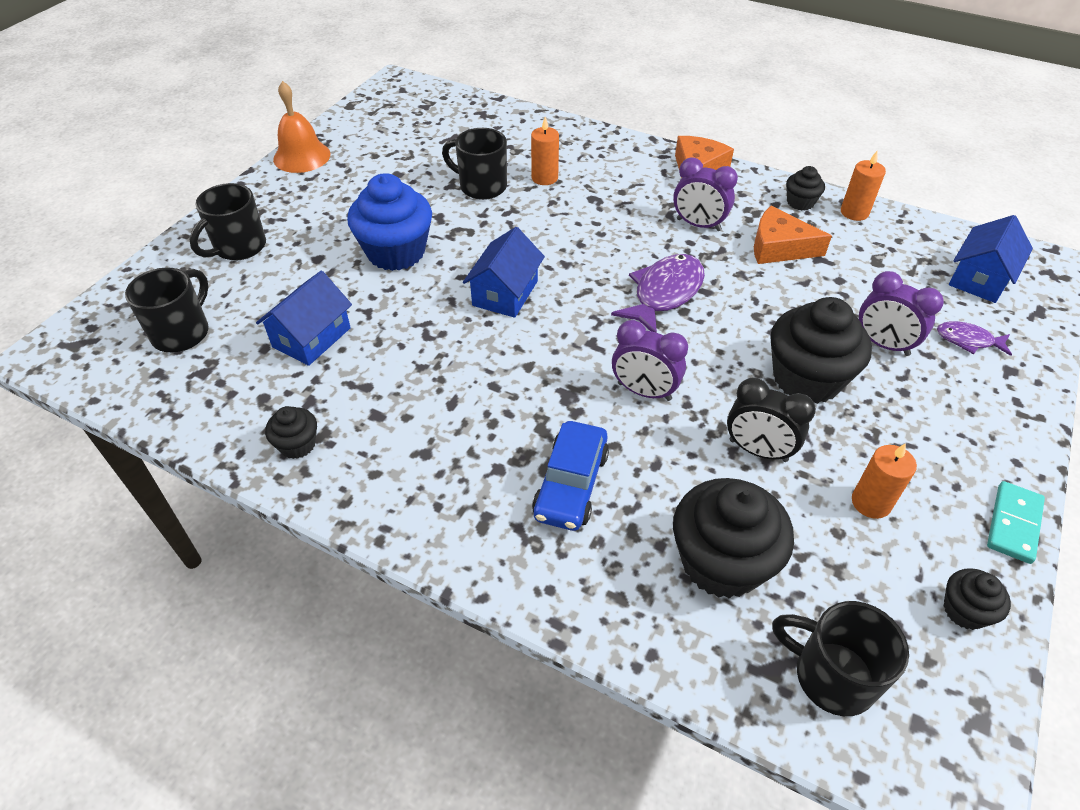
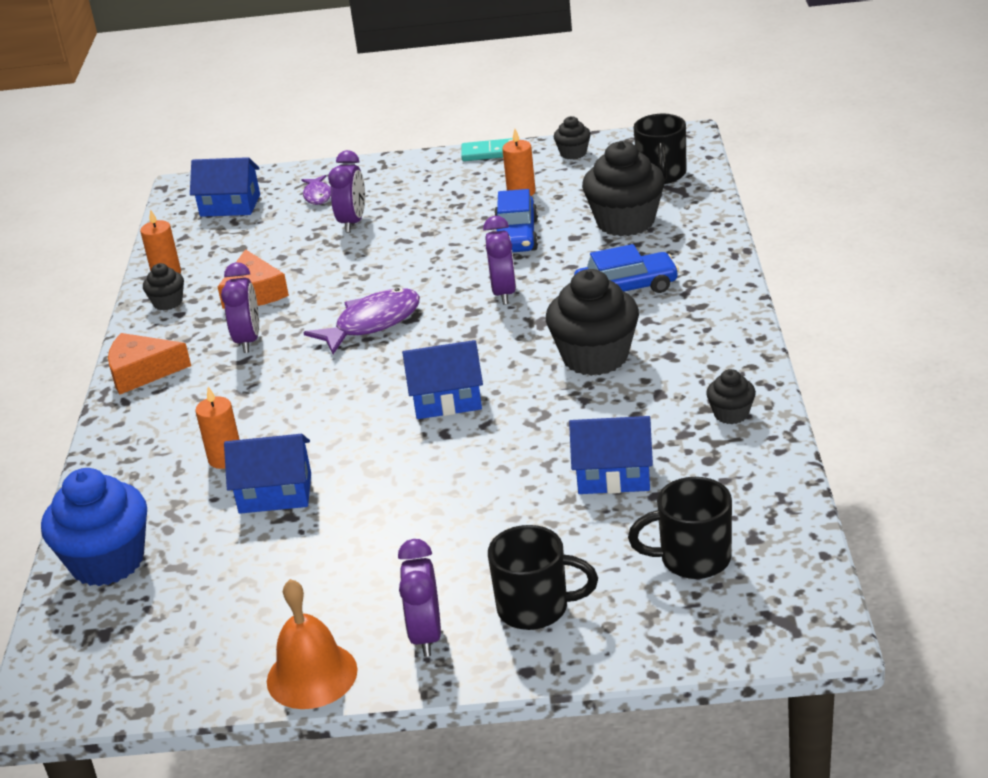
camera: 115 degrees left, 15 degrees down
blue cupcake [347,173,432,271] -> blue cupcake moved to [41,468,147,586]
black mug [442,128,507,200] -> blue house [224,434,311,514]
purple fish [611,254,705,333] -> purple fish turned 135 degrees clockwise [303,288,420,354]
black clock [727,377,816,462] -> blue car [494,189,538,252]
black cupcake [770,297,872,404] -> black cupcake moved to [546,269,639,376]
none -> purple clock [398,539,441,657]

